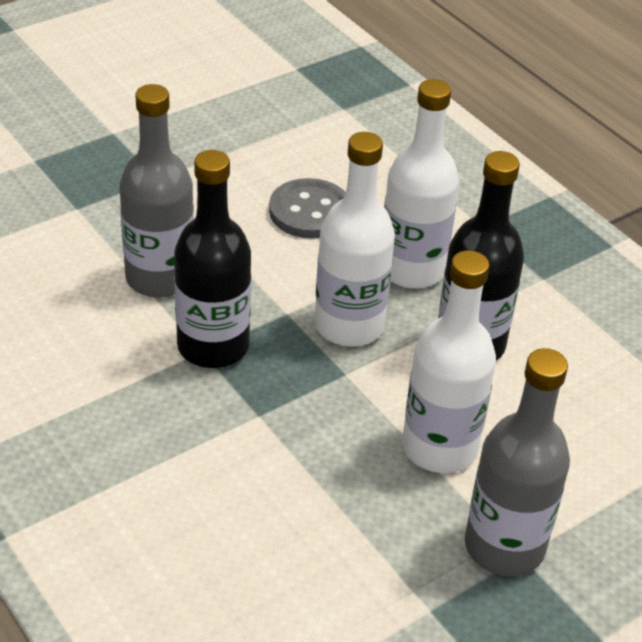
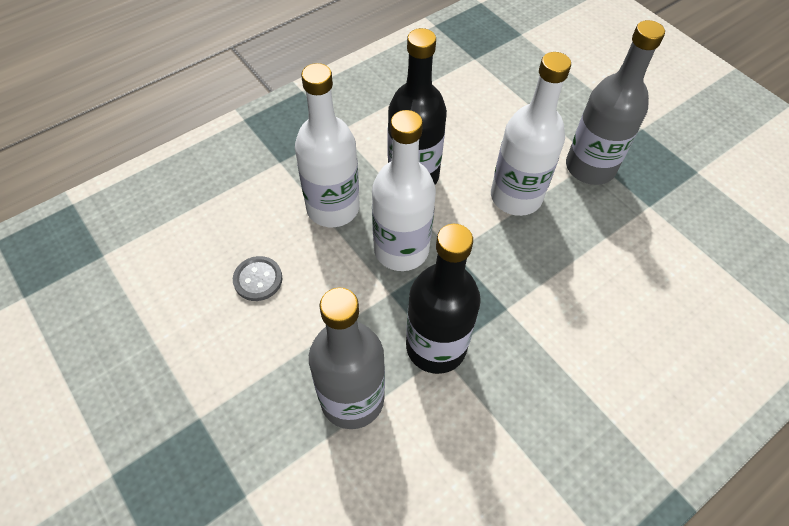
camera: 90 degrees left, 15 degrees up
grey button [269,178,346,239] -> grey button [233,256,282,301], size x0.66

